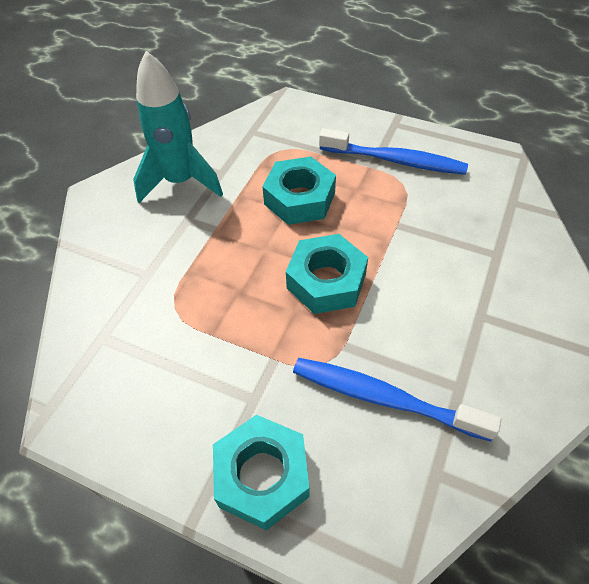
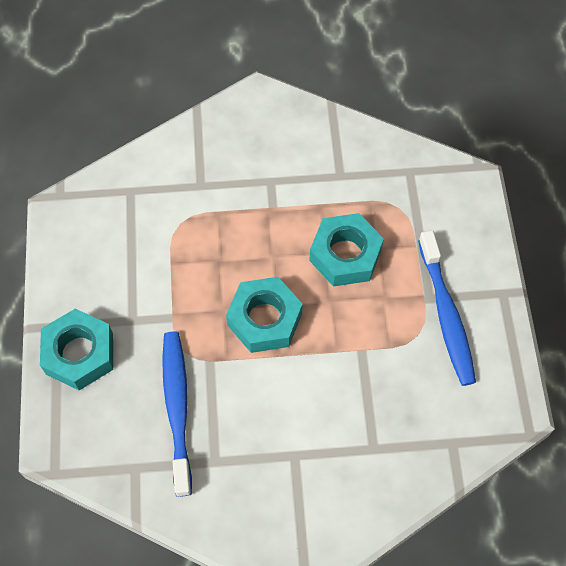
camera: 60 degrees right, 10 degrees up
turquoise rocket [133,51,223,203] -> none

